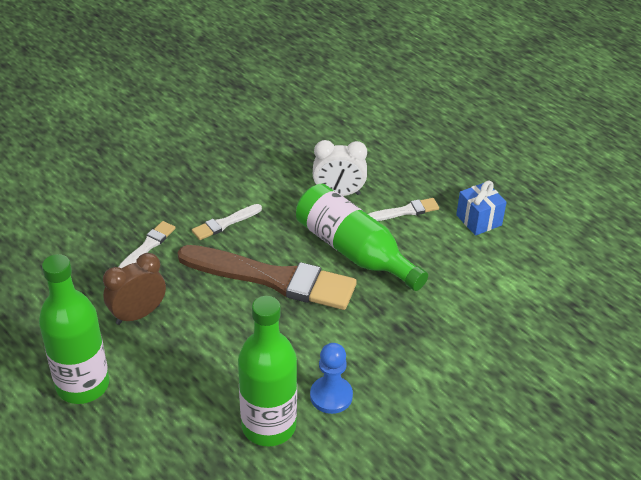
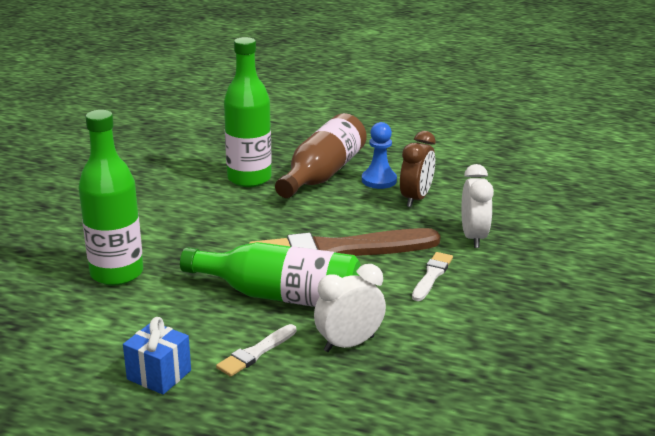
camera: 150 degrees right, 15 degrees down
green bottle [39,254,109,404] -> green bottle moved to [79,110,143,286]
white brush [119,221,176,268] -> white clock [461,164,494,248]
blue pawn [310,343,353,414] -> blue pawn moved to [362,122,397,189]
none -> brown bottle [275,113,367,198]

